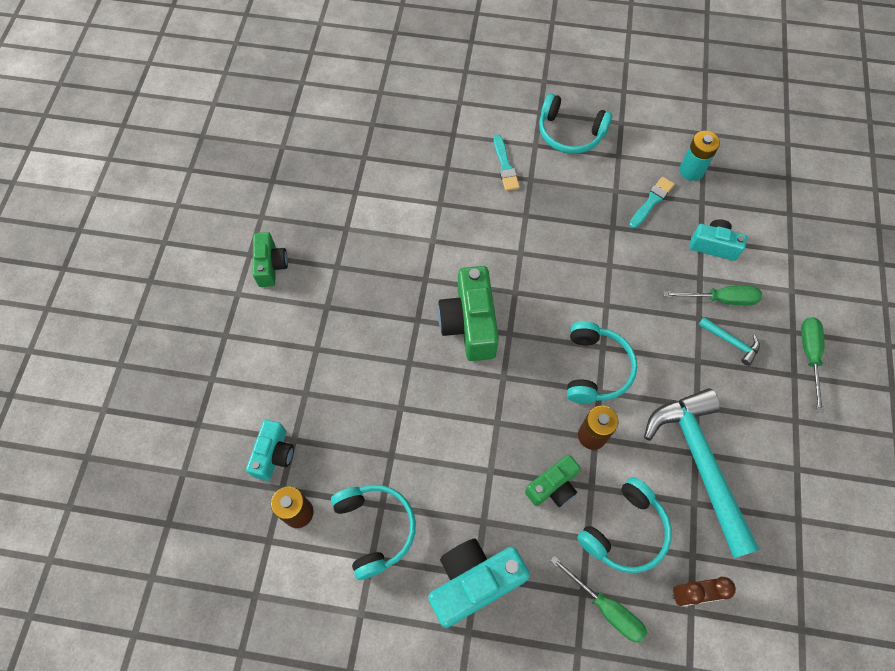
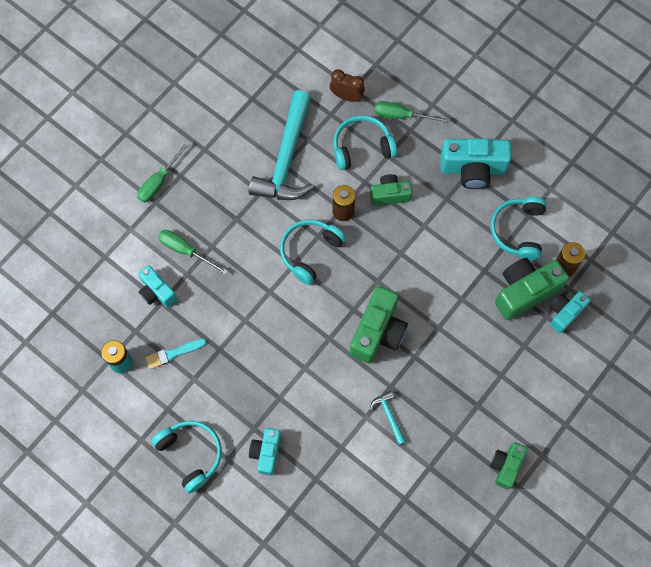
camera: 150 degrees left, 5 degrees up
turquoise brush [494,135,520,191] -> turquoise camera [249,428,281,476]
green screwdriver [550,556,647,643] -> green screwdriver turned 60 degrees counterclockwise [374,101,450,123]
turquoise hammer [698,317,760,366] -> turquoise hammer moved to [370,391,406,445]
none -> green camera [495,258,569,320]

